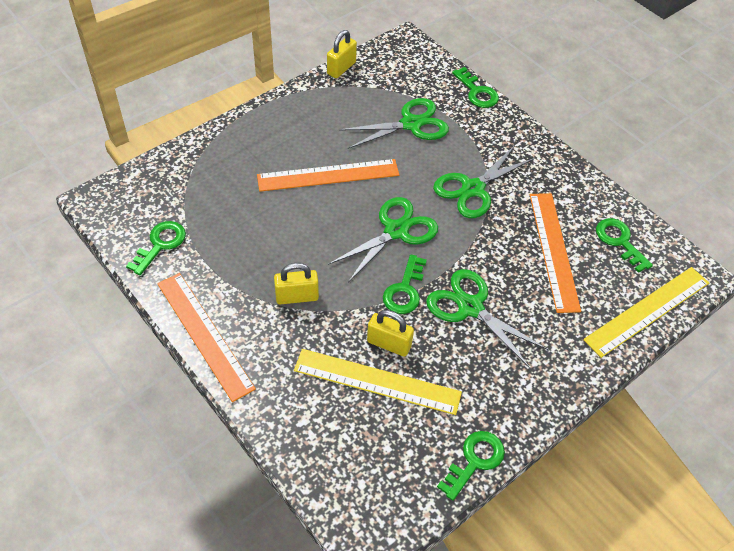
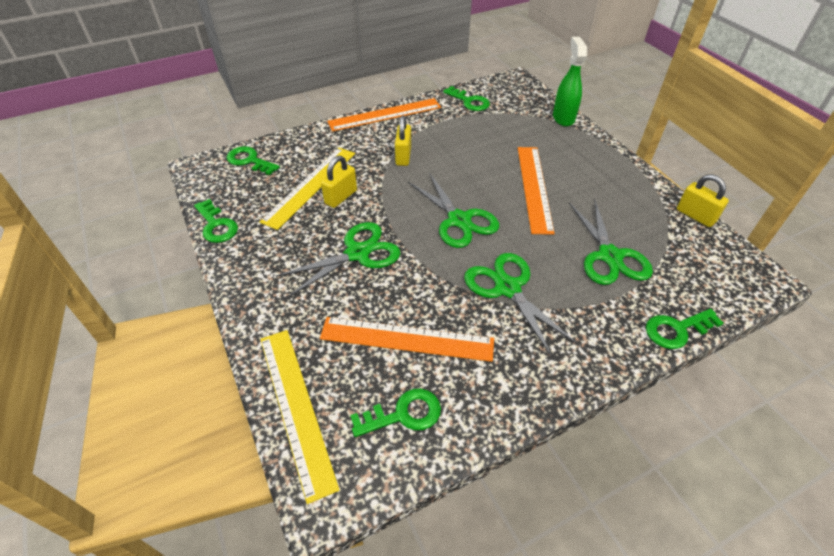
camera: 105 degrees right, 5 degrees down
green key [383,254,427,314] -> green key moved to [227,146,280,175]
none -> green spray bottle [553,37,587,127]

